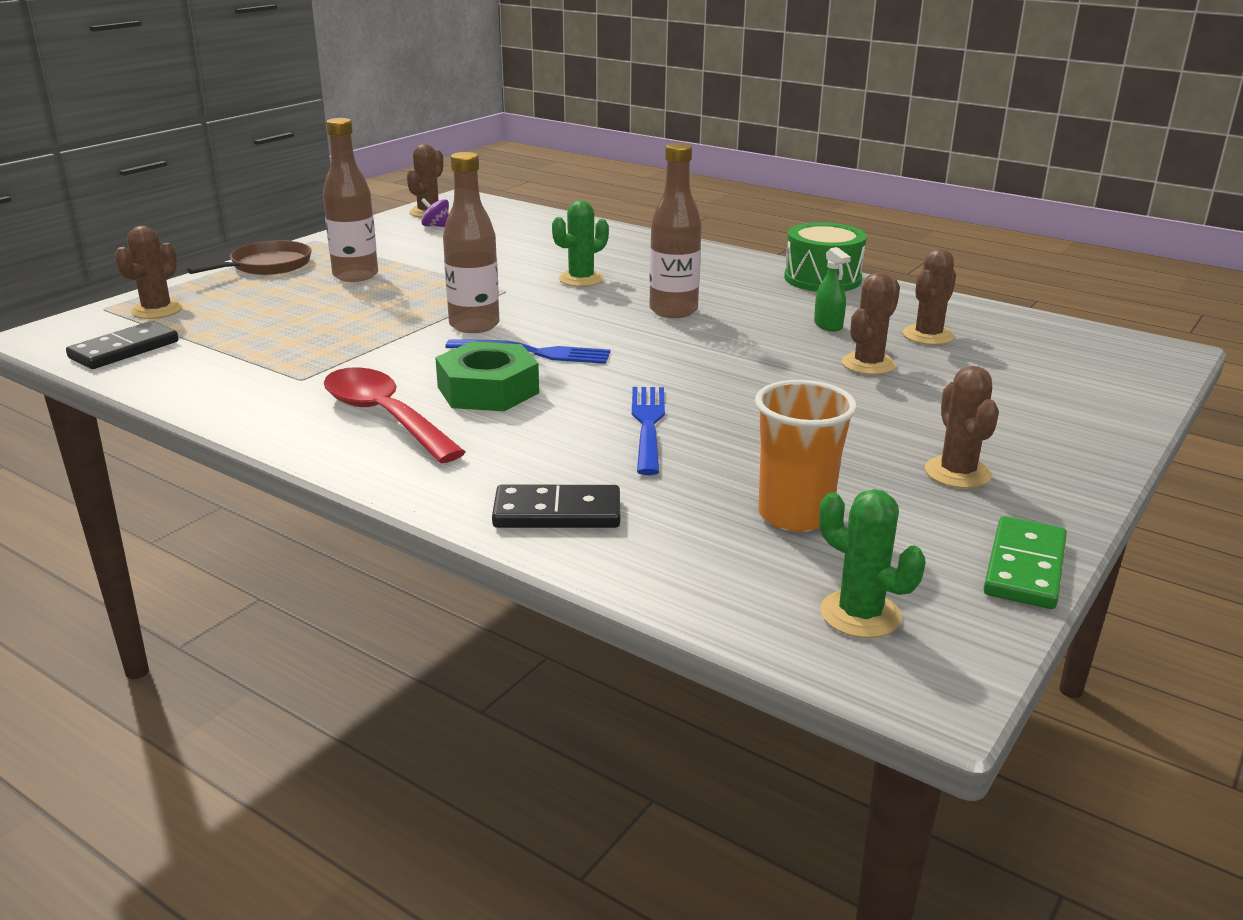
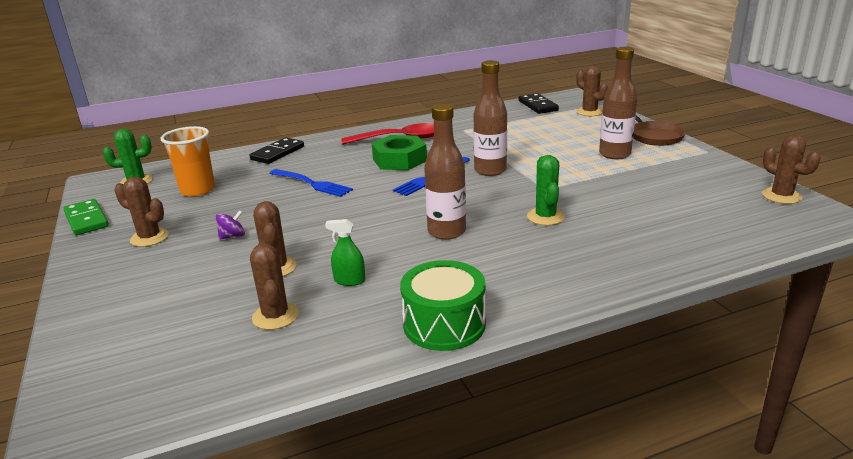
camera: 125 degrees right, 0 degrees up
purple spinning top [421,198,449,227] -> purple spinning top moved to [216,210,245,240]

